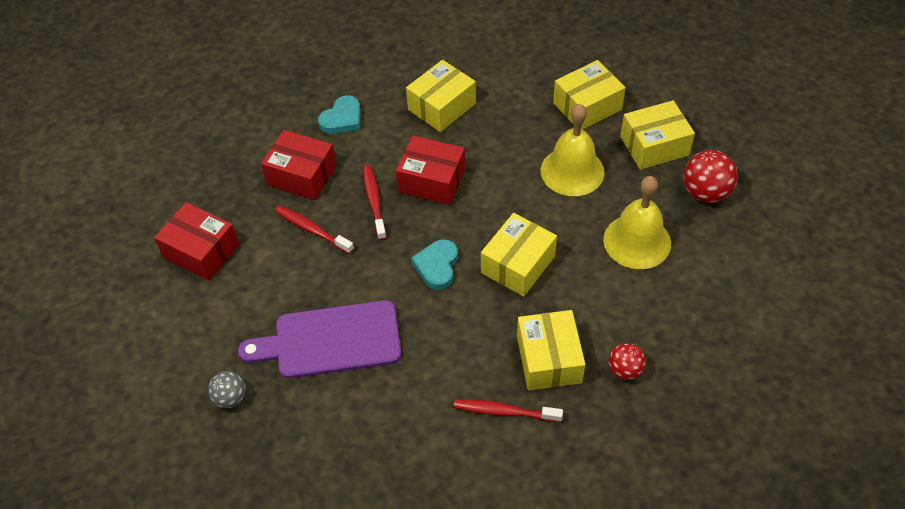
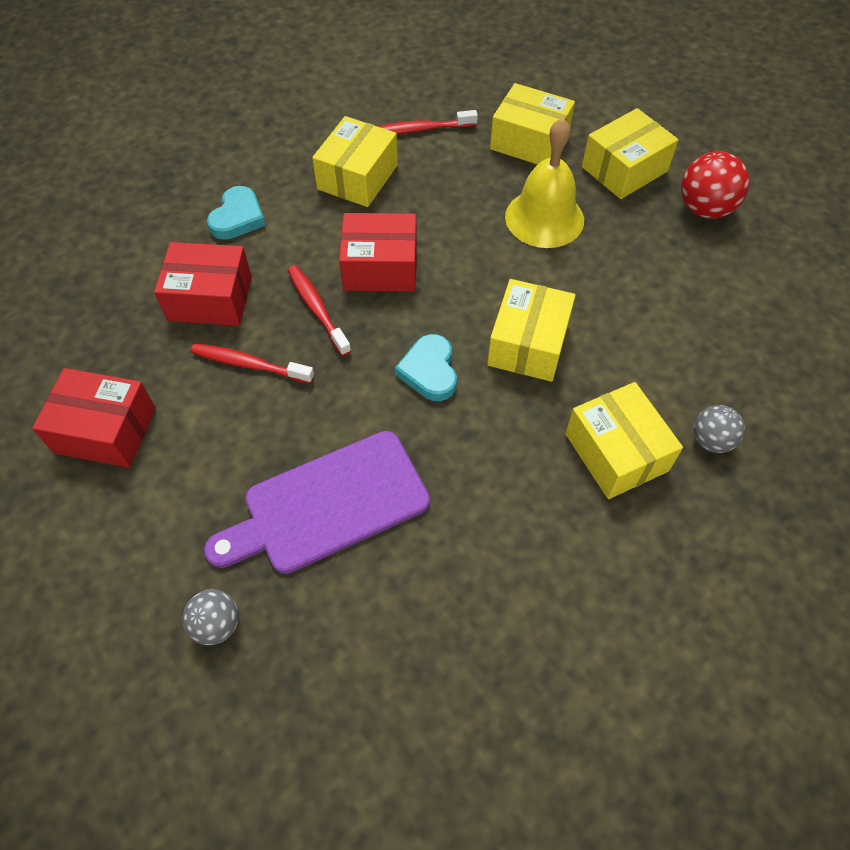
camera: 20 degrees left, 5 degrees up
red toothbrush [453,399,563,422] -> red toothbrush moved to [378,110,478,135]
yellow box [553,60,626,130] -> yellow box turned 75 degrees clockwise [490,83,575,165]
yellow bell [603,176,671,269] -> none
red ball [608,343,646,380] -> grey ball [694,405,745,453]

